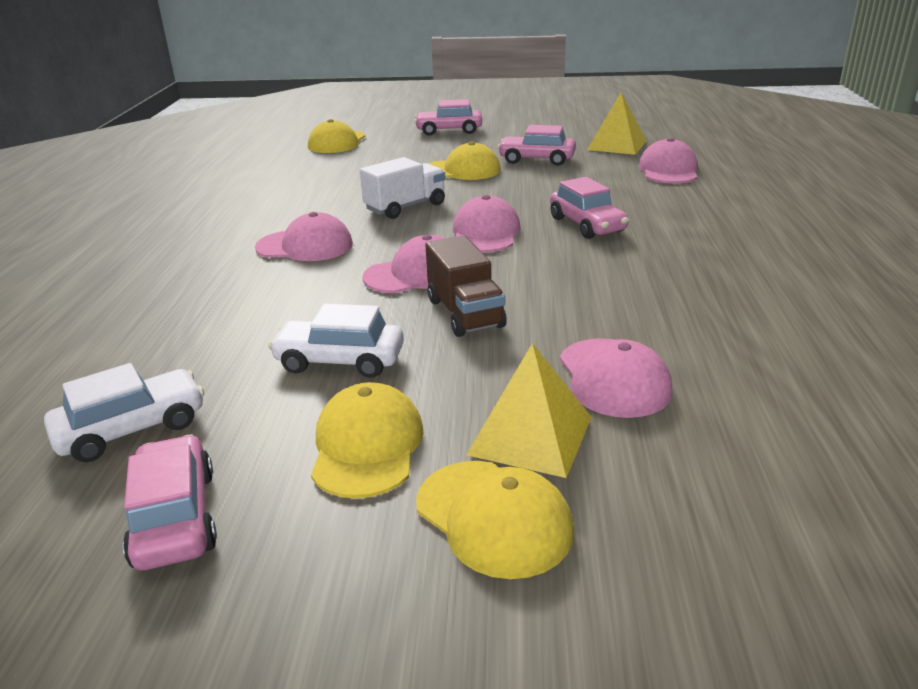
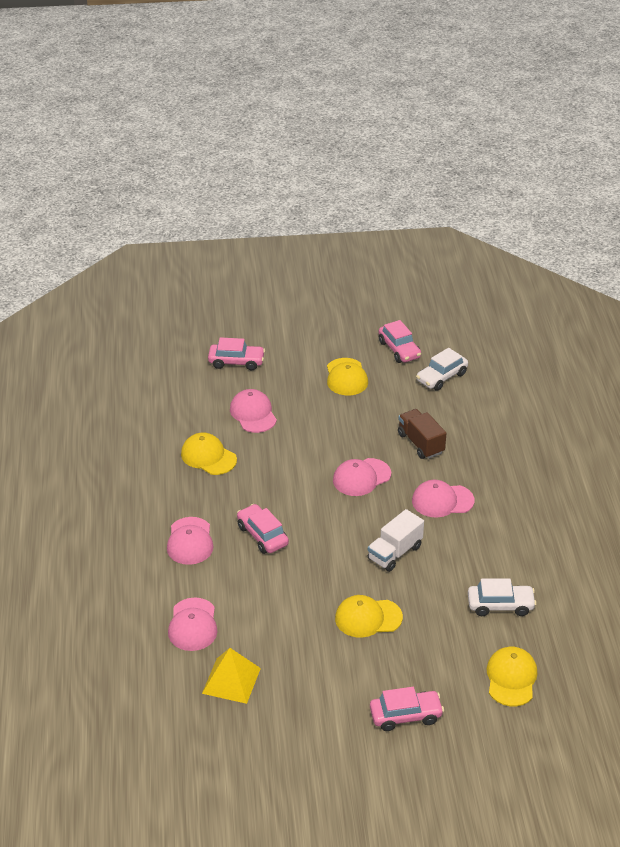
camera: 170 degrees right, 10 degrees up
white car [268,304,404,378] -> white car moved to [468,579,537,616]
yellow cap [416,461,574,579] -> yellow cap moved to [181,433,237,475]
brown truck [425,236,507,337] -> brown truck moved to [398,409,446,459]
pink cap [453,195,521,252] -> pink cap moved to [167,517,214,565]
yellow pyramid [466,343,591,478] -> none
pink car [498,125,576,166] -> pink car moved to [208,337,265,370]

